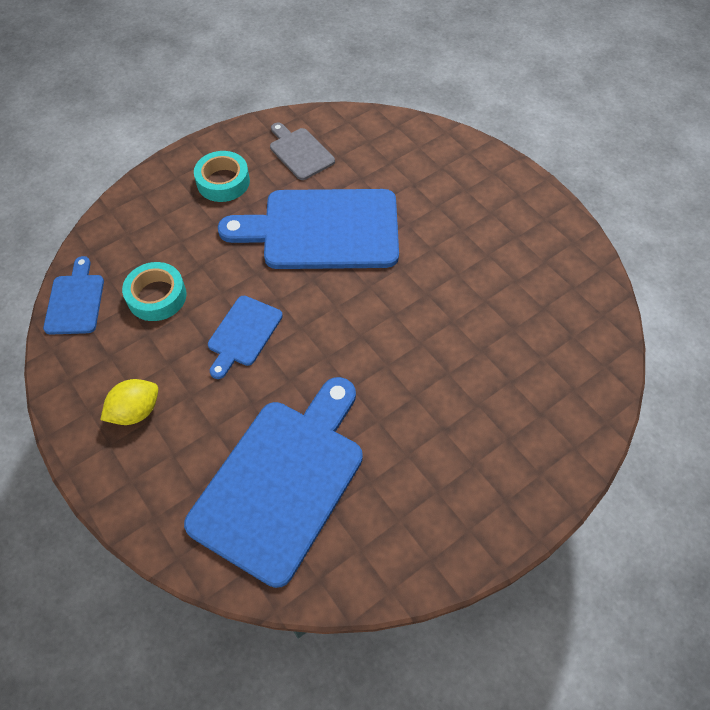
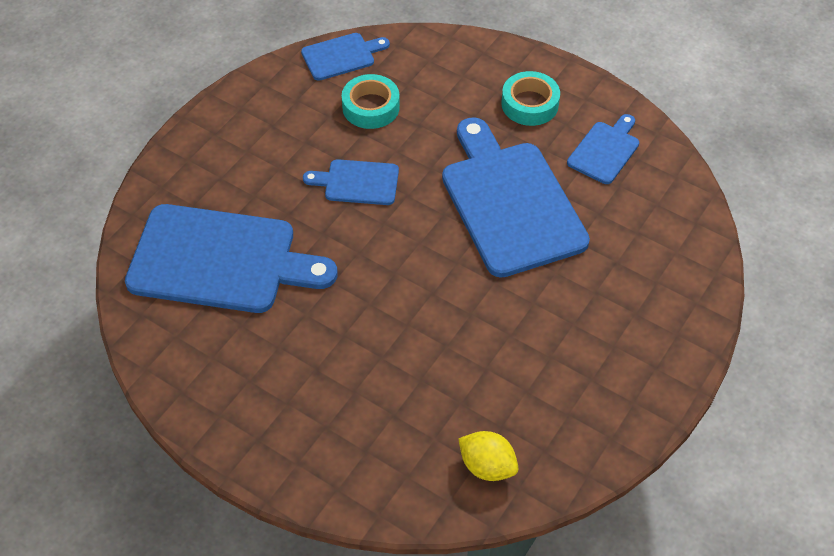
camera: 70 degrees right, 5 degrees down
yellow lemon [100,379,158,425] -> yellow lemon moved to [458,431,519,481]
grey cutting board [270,123,335,180] -> blue cutting board [567,114,639,184]

